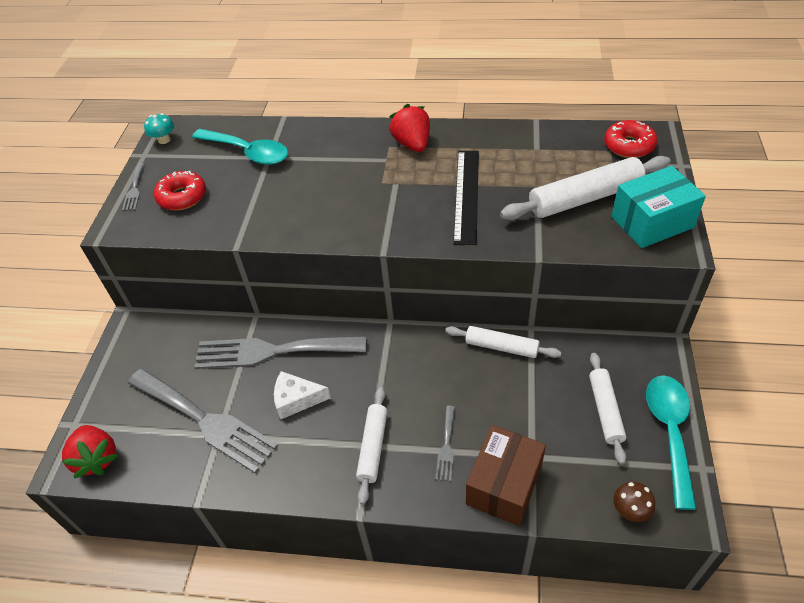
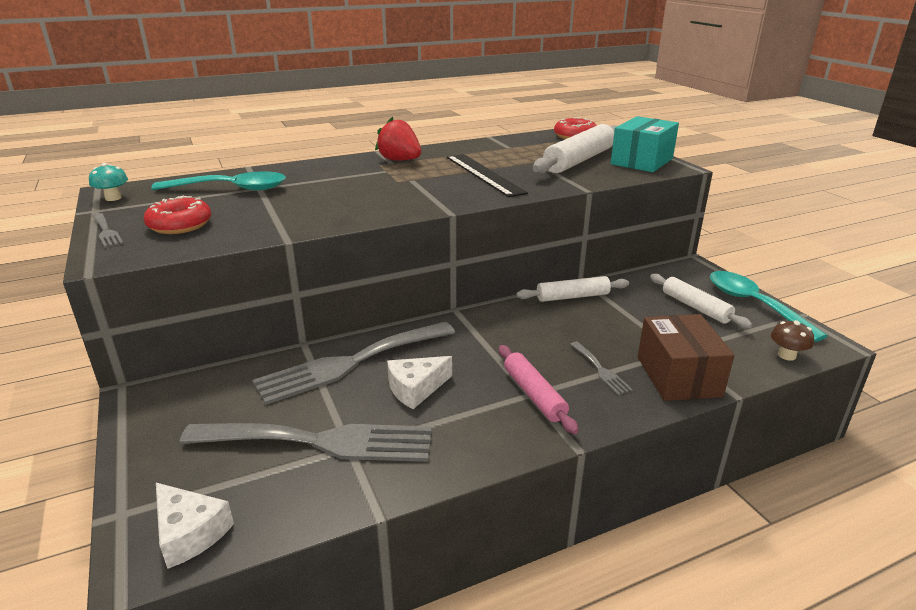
camera: 35 degrees left, 20 degrees down
red strawberry [62,425,118,478] -> white cheese [156,483,234,569]
white rolling pin [356,387,387,505] -> pink rolling pin [499,345,579,434]

